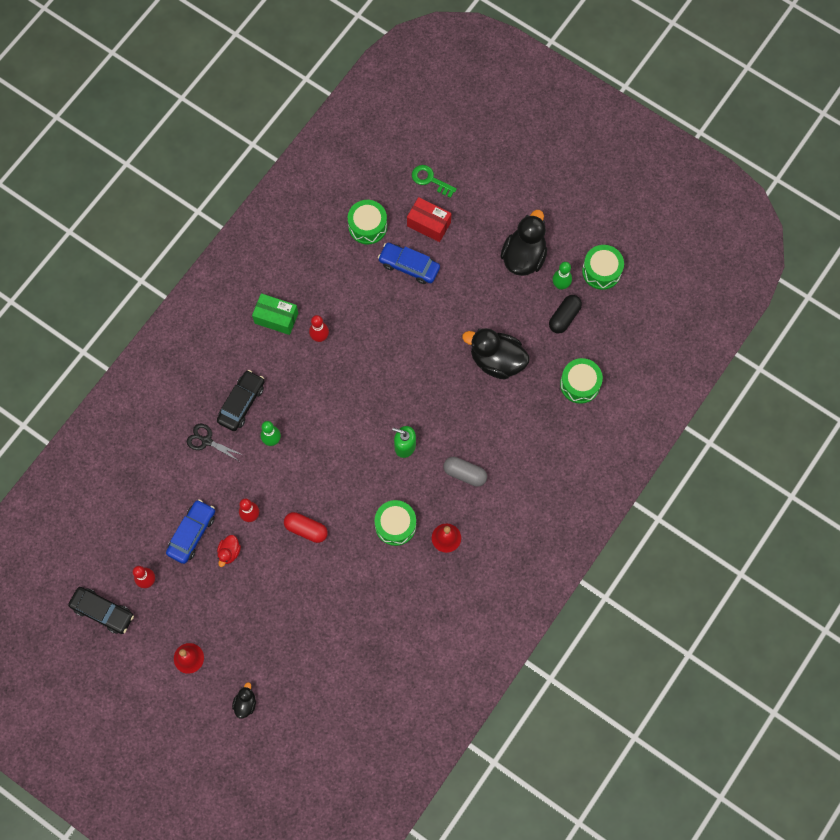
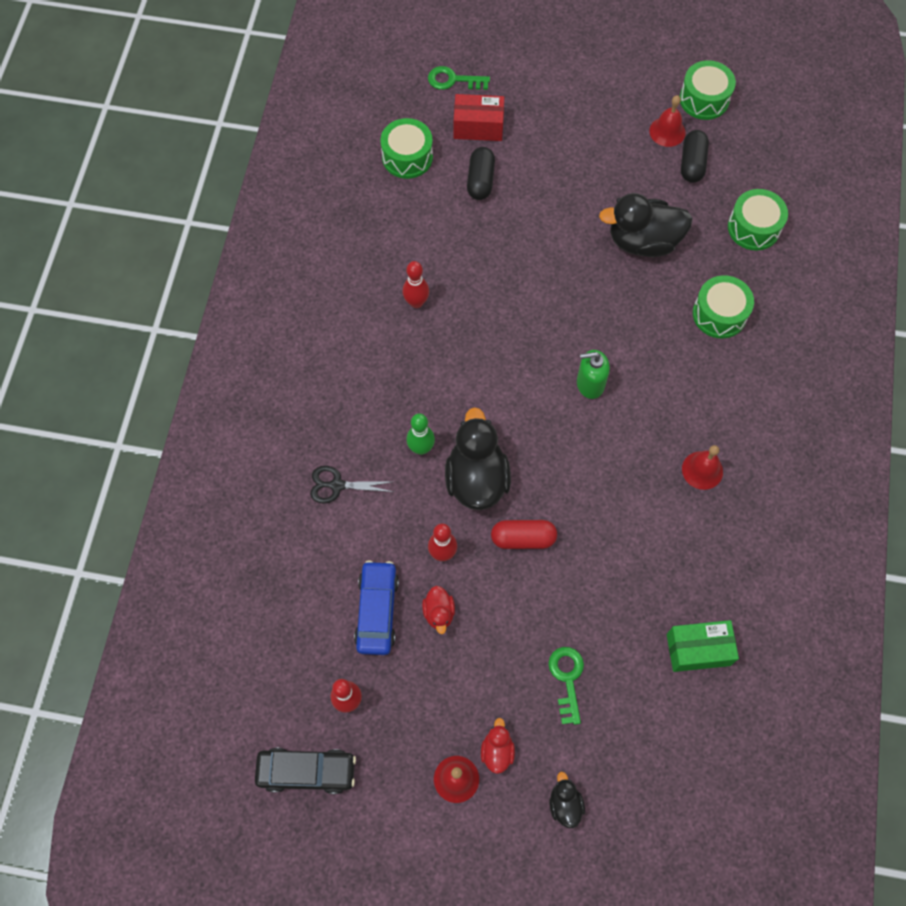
camera: 25 degrees left, 5 degrees down
black car [217,370,265,431] -> none
green box [252,293,298,335] -> green box moved to [667,620,739,672]
green drum [374,500,416,546] -> green drum moved to [693,275,754,339]
blue car [378,243,440,284] -> black capsule [467,147,495,200]
grey capsule [443,457,487,487] -> none
black duck [501,210,547,276] -> black duck moved to [445,407,511,510]
green bowling pin [553,262,572,290] -> red bell [649,95,686,147]
none -> red duck [481,718,515,774]
none -> green key [548,647,584,725]

